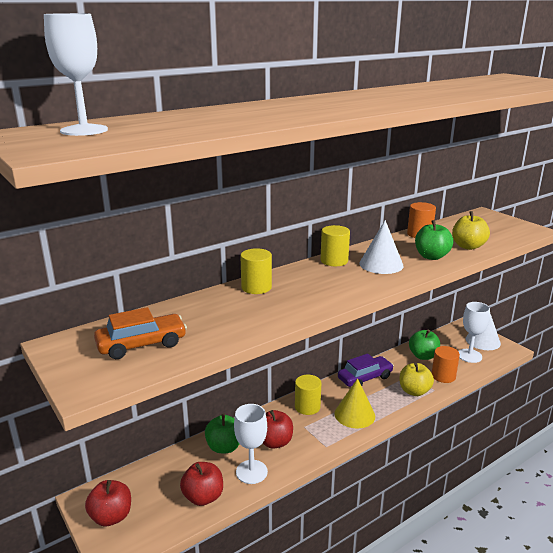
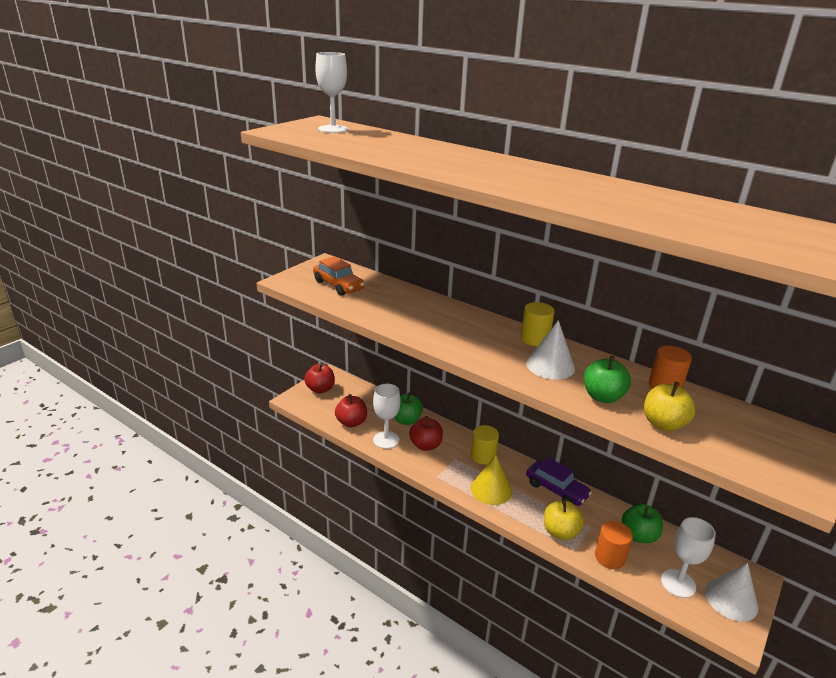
camera: 70 degrees right, 5 degrees up
yellow cylinder [240,248,272,294] -> none

